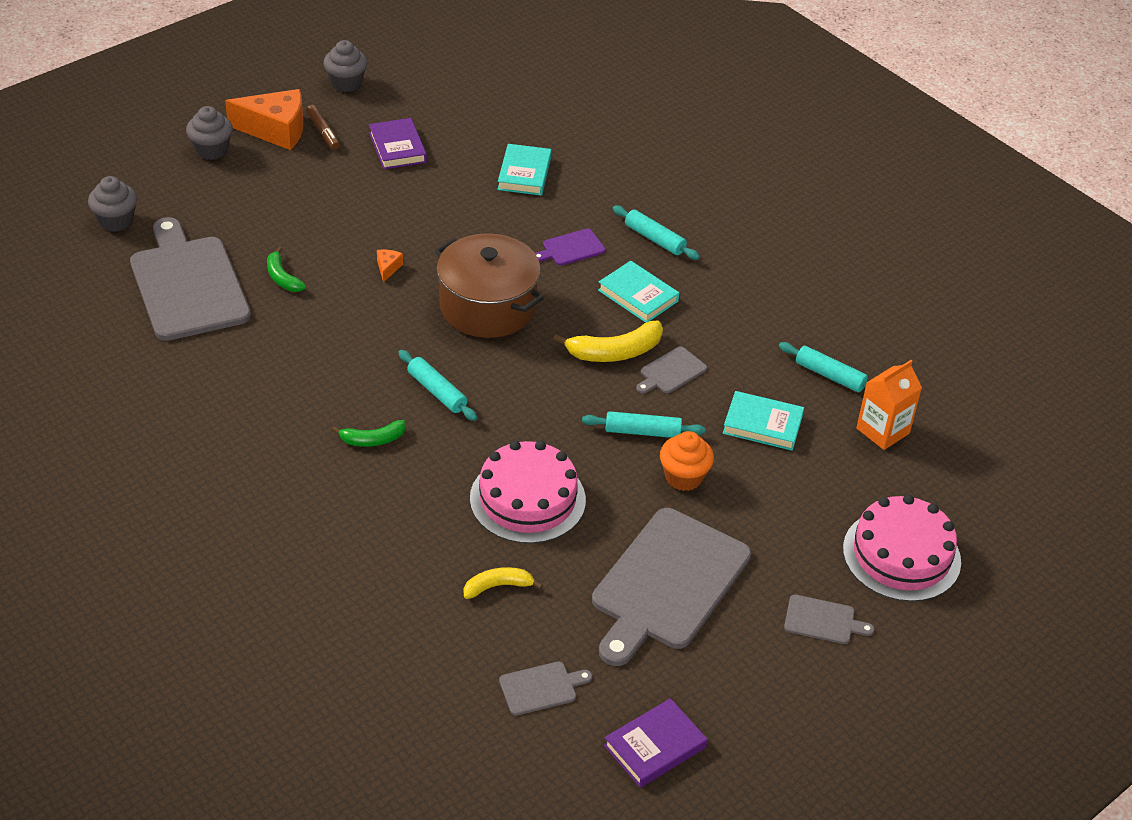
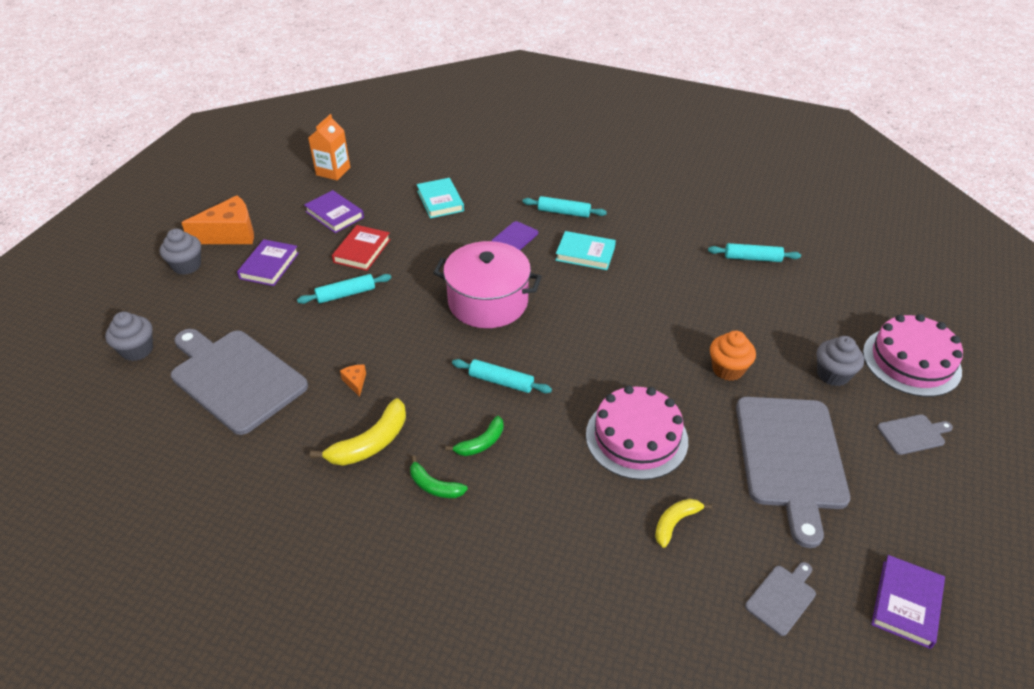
camera: 25 degrees left, 0 degrees up
green banana [267,247,306,292] -> green banana moved to [410,455,468,498]
brown marker [306,105,340,150] -> none
grey cupcake [323,40,367,92] -> grey cupcake moved to [816,336,864,386]
orange cheese [377,249,403,282] -> orange cheese moved to [340,365,366,397]
brown pot [435,233,544,338] -> pink pot [433,241,542,328]
yellow banana [553,321,663,362] -> yellow banana moved to [310,398,406,466]
turquoise rolling pin [582,411,706,438] -> turquoise rolling pin moved to [297,274,391,304]
grey cutting board [636,347,707,394] -> none
turquoise book [723,391,804,451] -> none
orange carton [856,360,922,450] -> orange carton moved to [308,114,350,181]
none -> purple book [237,239,299,286]
none -> red book [332,225,391,271]

